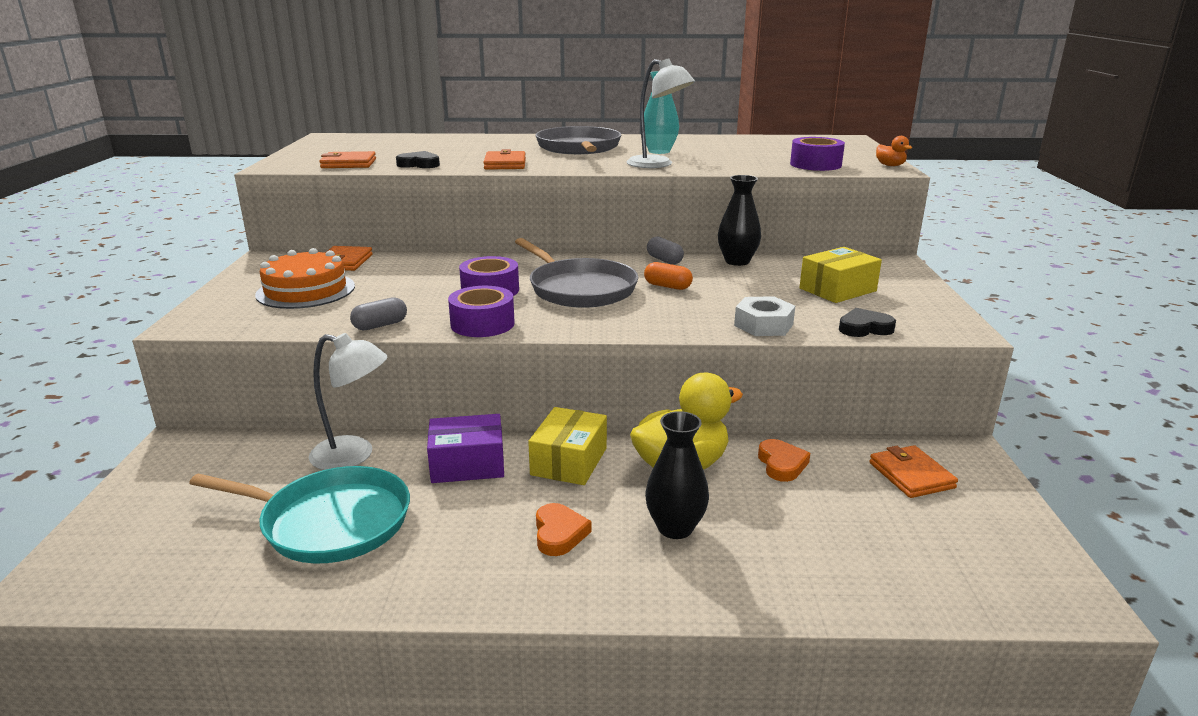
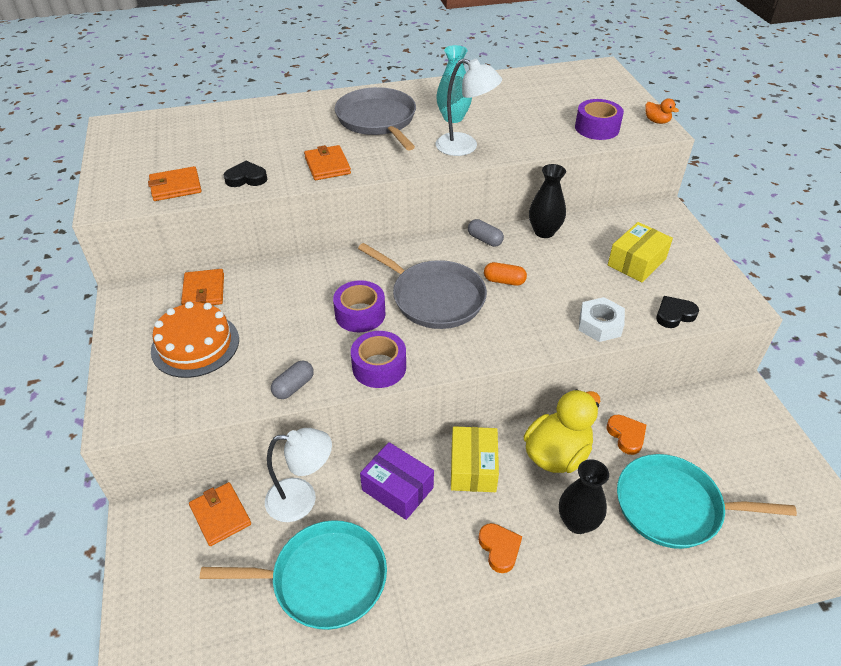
camera: 15 degrees left, 20 degrees up
purple box [427,414,504,483] -> purple box turned 60 degrees clockwise [360,442,434,520]
orange wallet [869,445,958,498] -> orange wallet moved to [189,482,251,546]
none -> turquoise pan [617,454,797,549]

